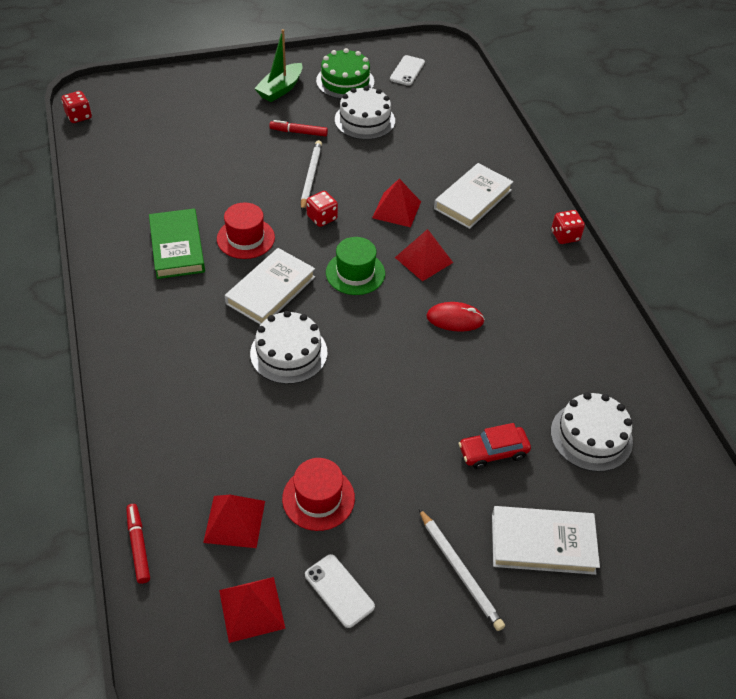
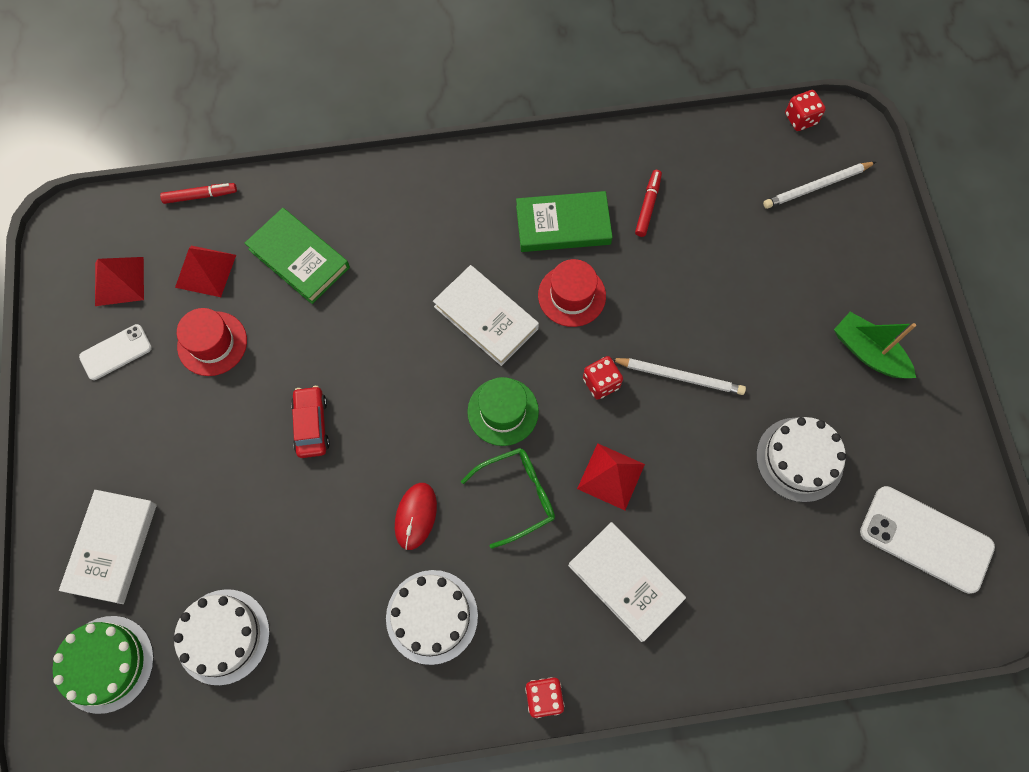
camera: 100 degrees right, 20 degrees up
white cake [250,311,327,384] -> white cake moved to [386,570,478,665]
red marker [269,120,328,136] -> red marker moved to [635,170,662,237]
green cake [316,48,374,99] -> green cake moved to [53,616,154,714]
white phone [390,55,425,86] -> white phone [860,486,995,594], size x1.73
red pyramid [395,229,453,281] -> green glasses [461,448,555,549]
white pencil [419,509,505,631] -> white pencil moved to [763,162,876,209]
red car [459,423,531,469] -> red car moved to [291,386,330,458]
none -> green book [245,208,350,304]

